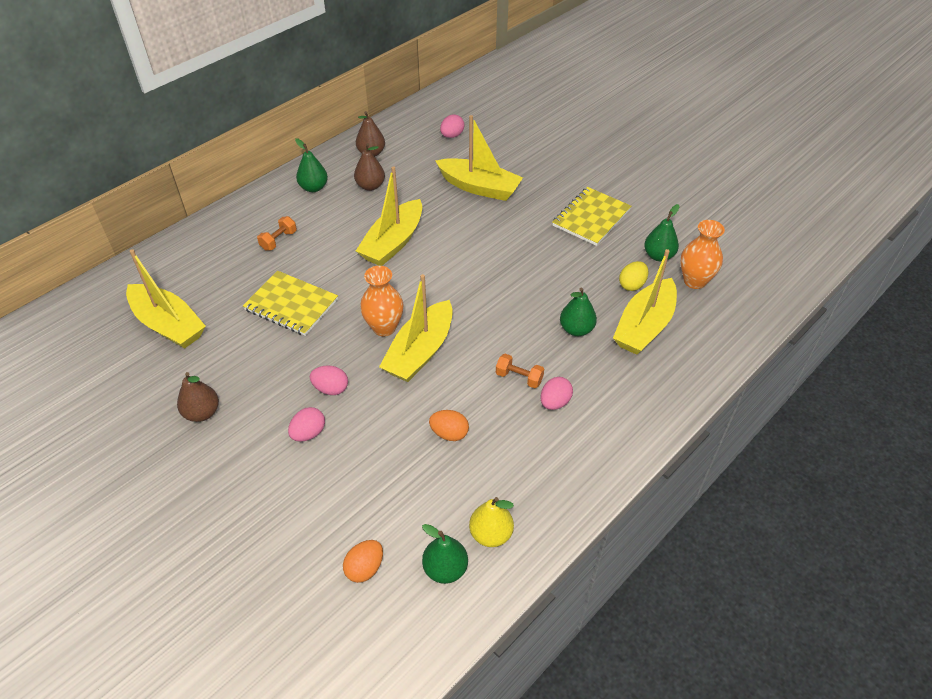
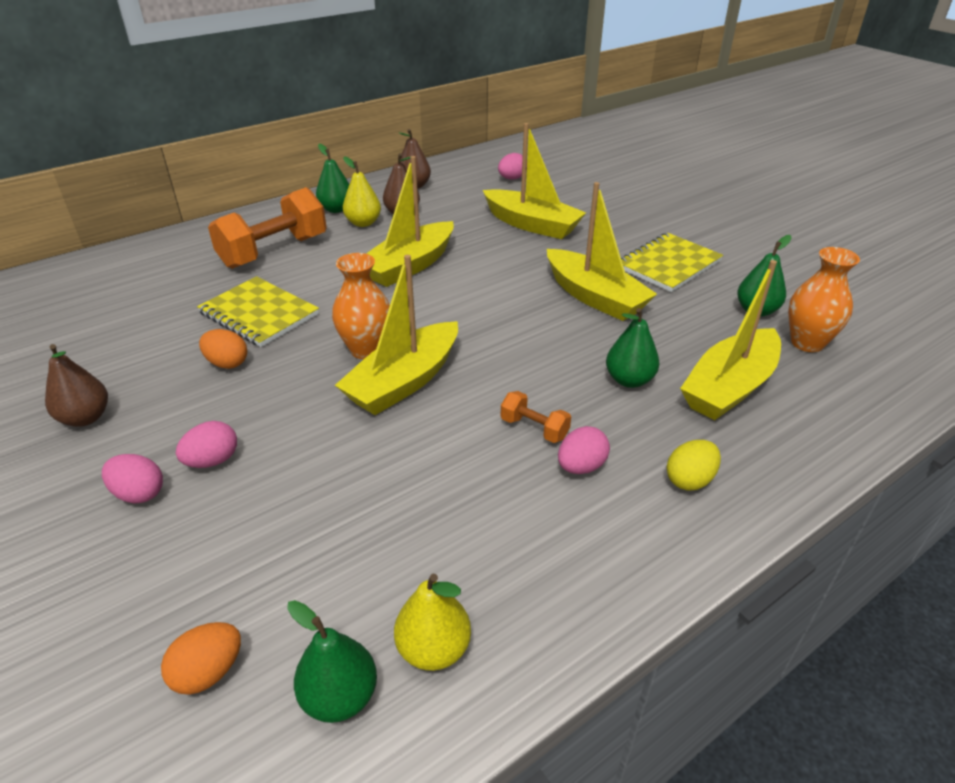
camera: 10 degrees right, 10 degrees down
yellow boat [126,249,206,348] -> yellow boat moved to [547,182,657,321]
orange dumbbell [257,216,297,251] -> orange dumbbell [208,187,327,269], size x2.20
pink egg [310,365,348,395] -> pink egg moved to [102,454,163,504]
orange egg [429,410,469,441] -> orange egg moved to [199,329,247,369]
yellow egg [619,261,648,291] -> yellow egg moved to [666,440,721,491]
none -> yellow pear [343,156,381,227]

